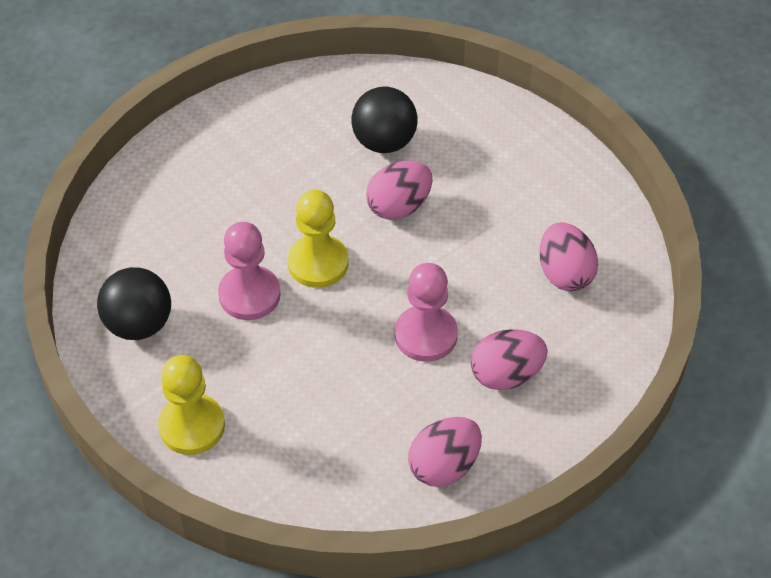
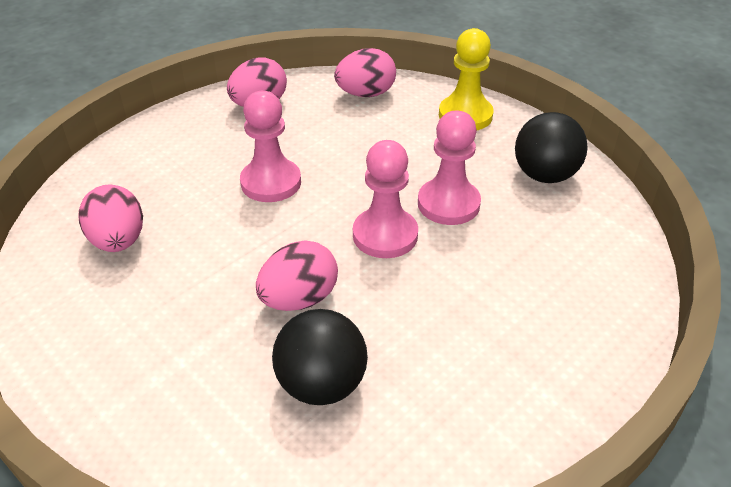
camera: 175 degrees right, 10 degrees down
yellow pawn [288,190,349,288] -> pink pawn [353,140,418,258]
pink egg [471,329,548,390] -> pink egg moved to [334,48,396,97]

